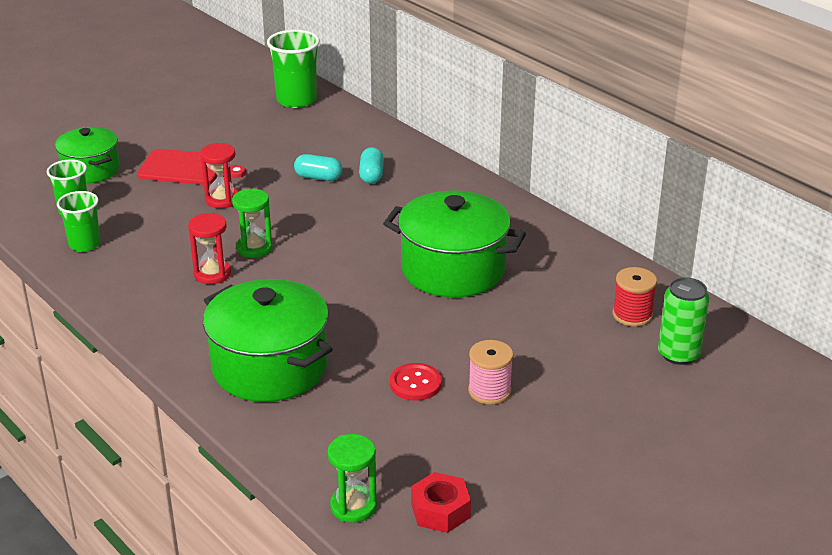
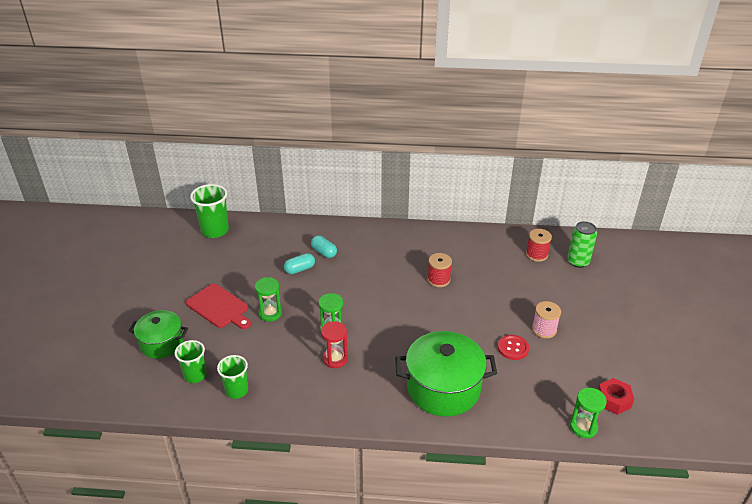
camera: 45 degrees left, 5 degrees up
red cutting board [137,149,246,185] -> red cutting board turned 75 degrees clockwise [186,283,251,329]
red hourglass [200,143,238,208] -> green hourglass [255,277,282,322]
green pot [383,190,526,297] -> red spool [427,253,452,287]

